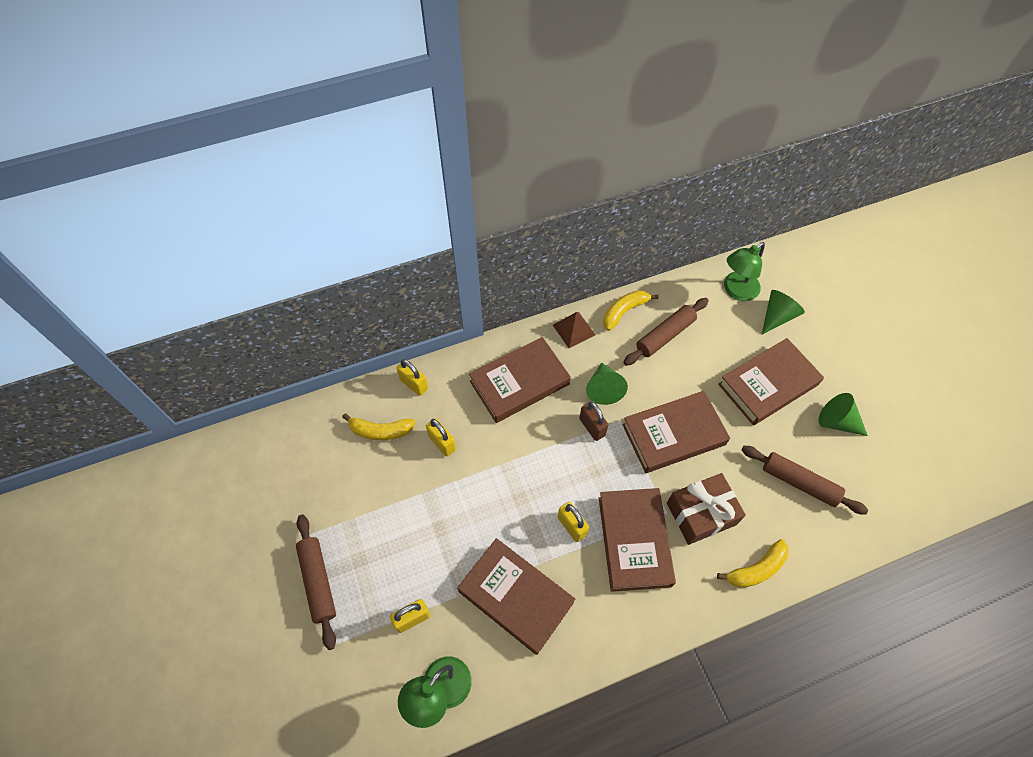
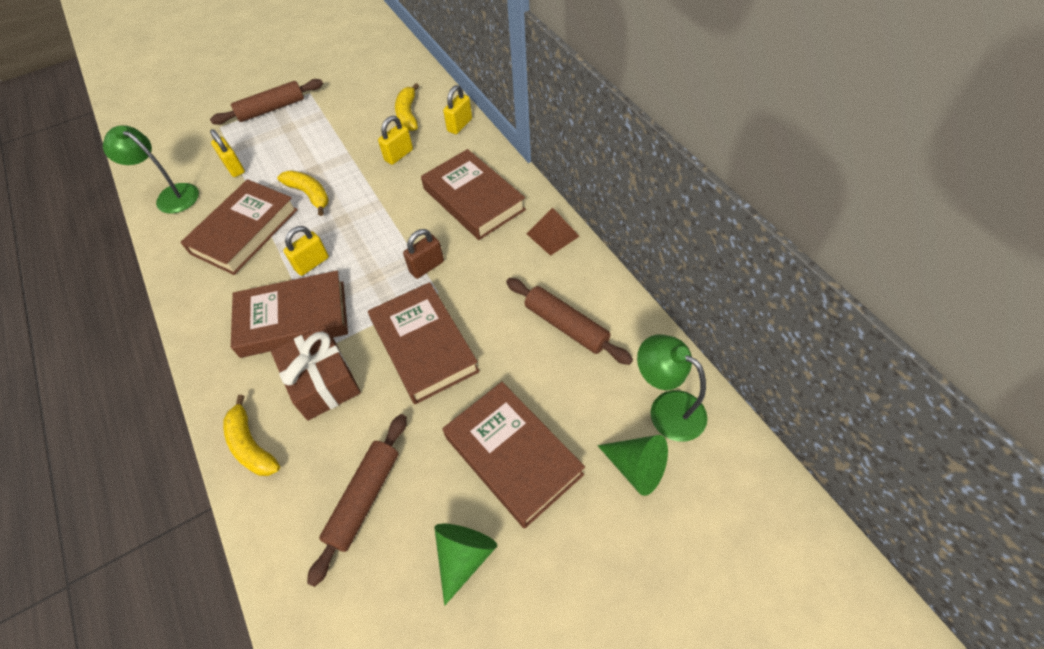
camera: 85 degrees right, 5 degrees down
green cone [586,363,628,405] -> none
yellow banana [603,290,658,331] -> yellow banana moved to [277,170,329,216]

